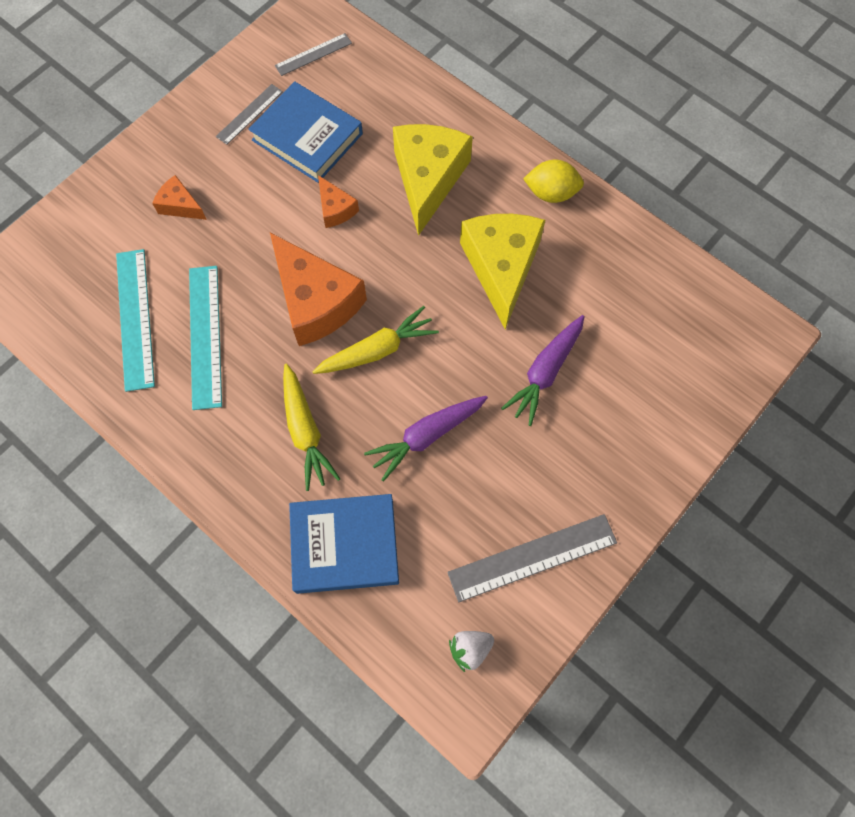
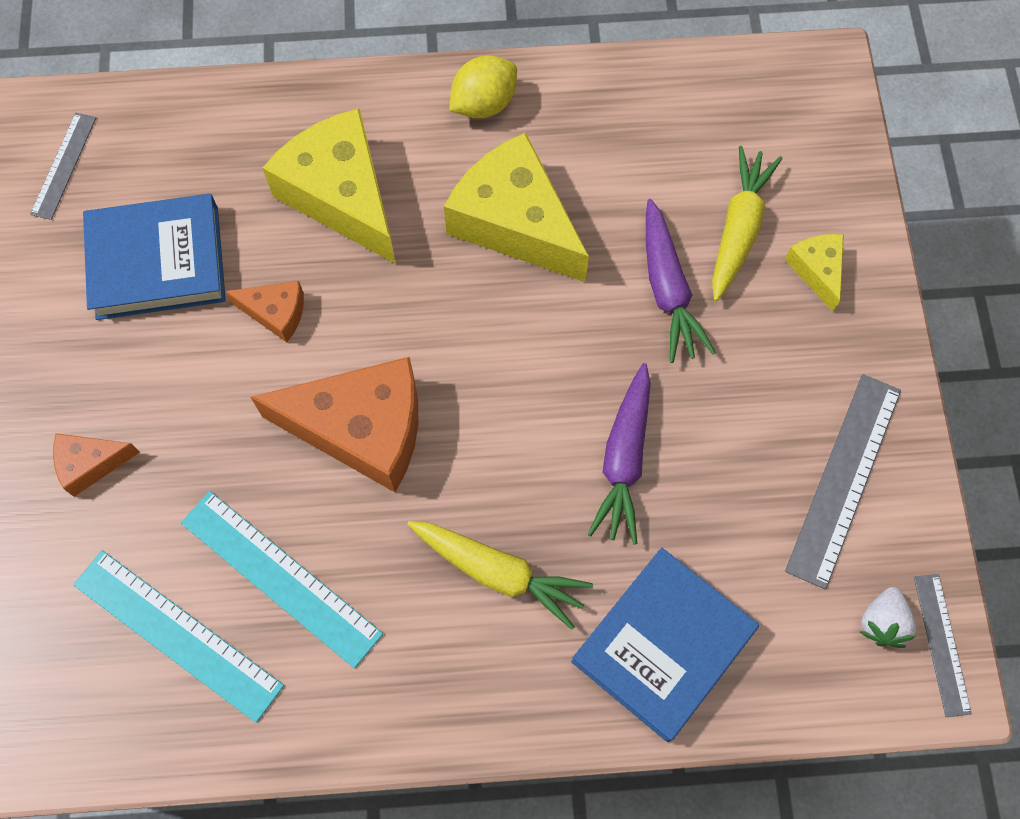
camera: 45 degrees left, 0 degrees up
grey ruler [216,84,283,145] -> grey ruler moved to [914,574,972,717]
yellow carrot [312,306,439,374] -> yellow carrot moved to [712,146,783,301]
none -> yellow cheese [785,234,844,311]

